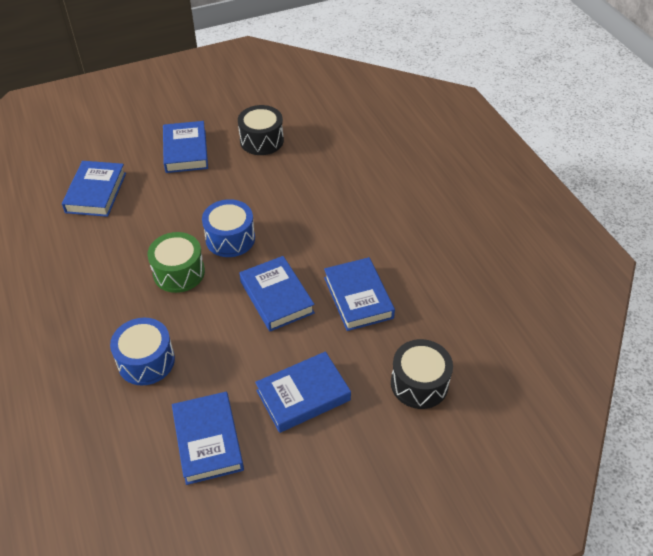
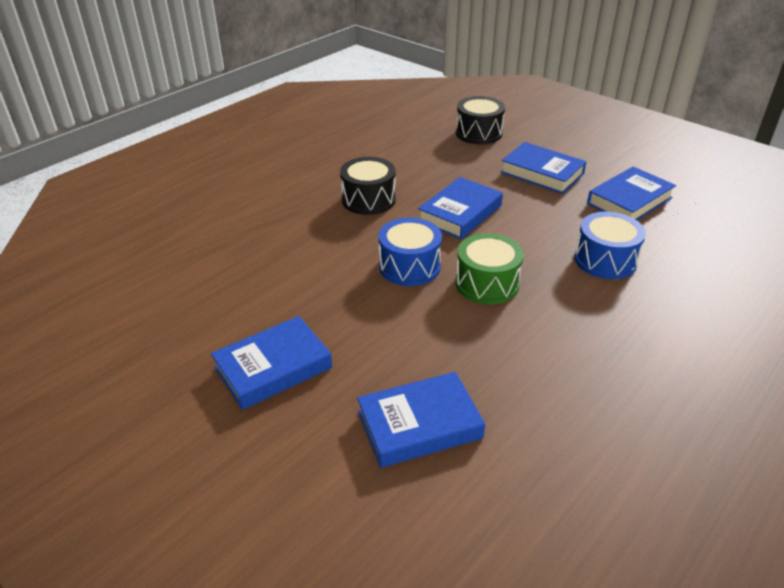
camera: 115 degrees left, 10 degrees down
black drum [238,105,284,155] -> black drum moved to [340,157,396,215]
blue book [324,257,395,331] -> none

